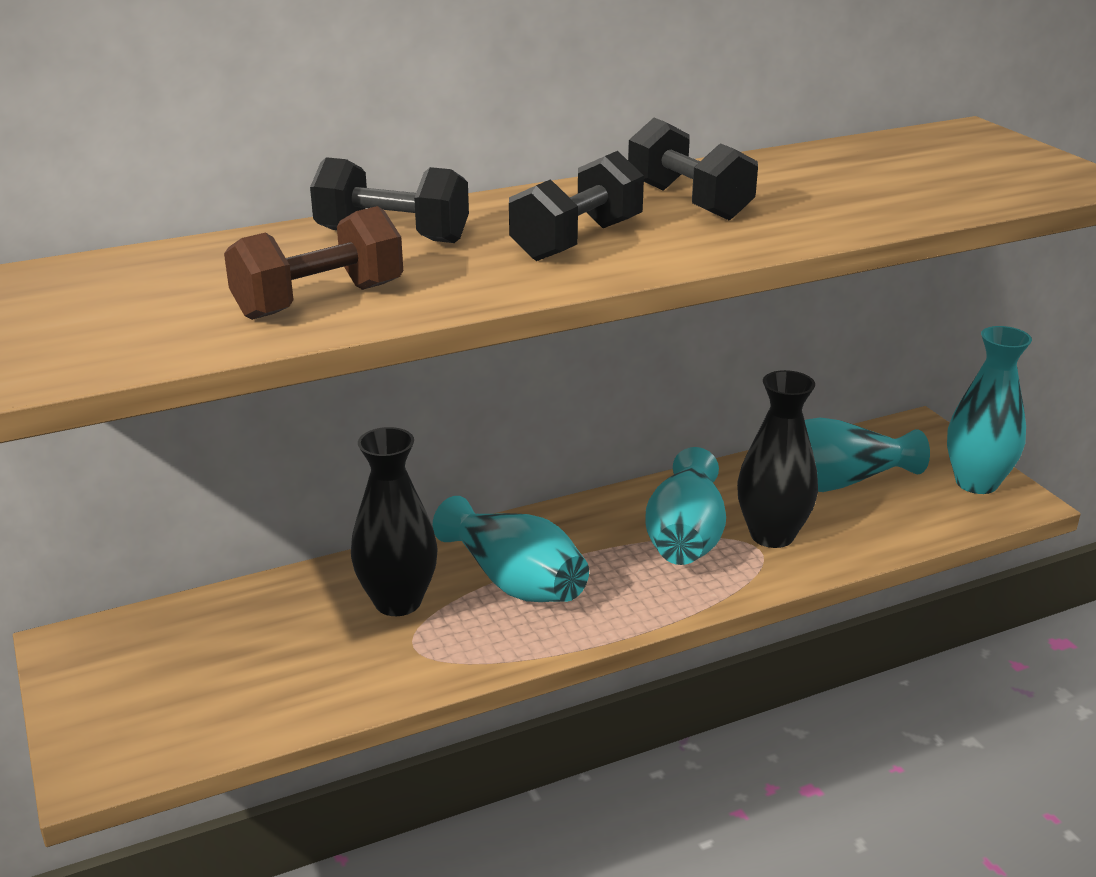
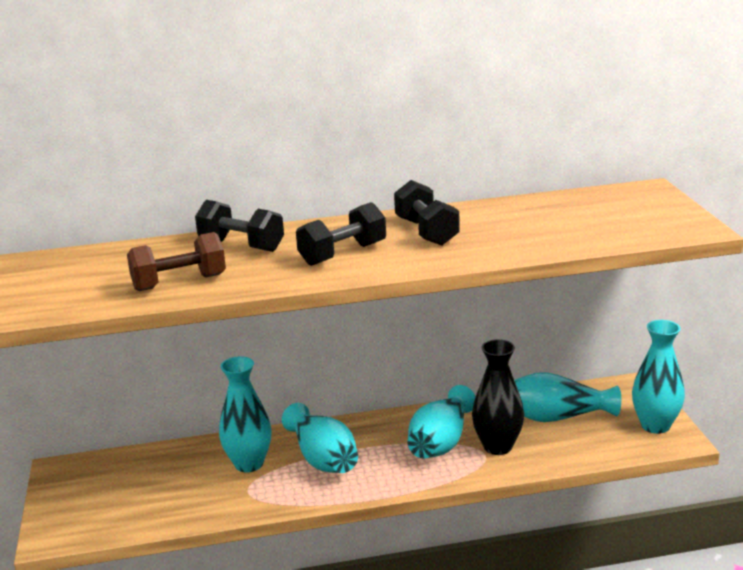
camera: 15 degrees right, 5 degrees down
black vase [351,427,438,616] -> turquoise vase [219,356,272,472]

